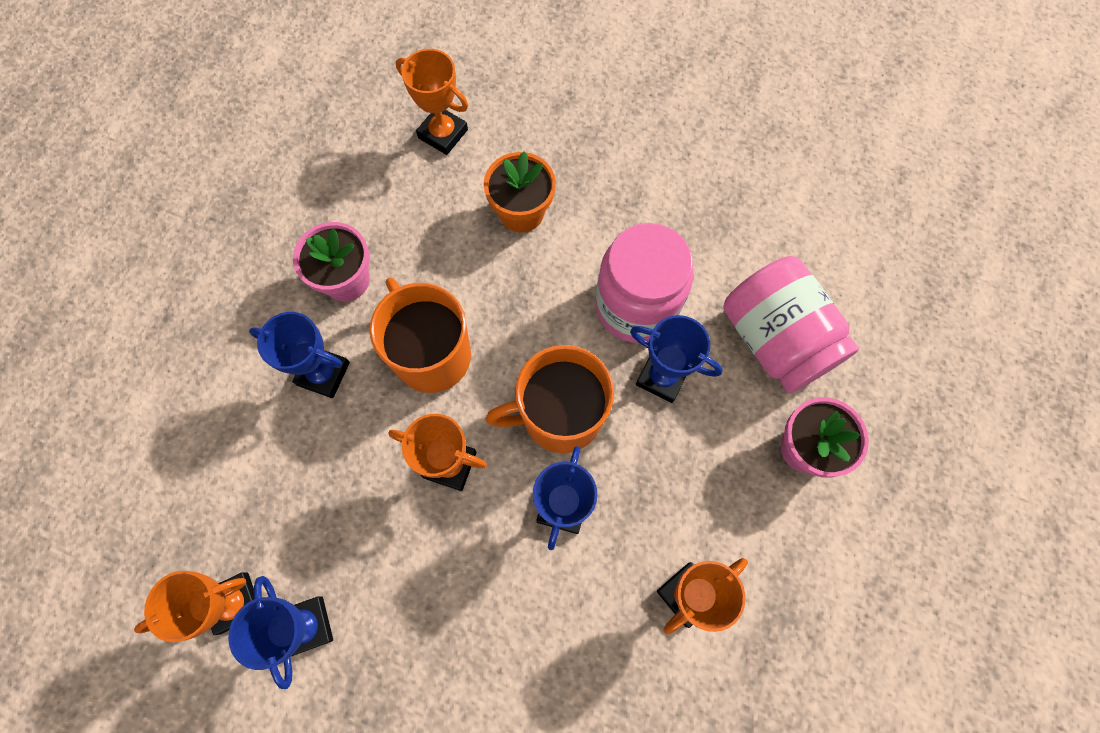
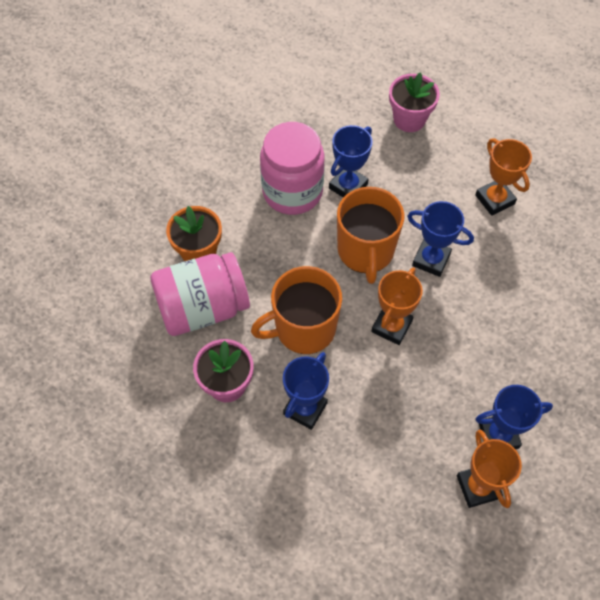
camera: 80 degrees left, 10 degrees down
orange trophy [396,49,468,155] -> none
pink jar [723,256,859,393] -> pink jar moved to [150,252,250,336]

